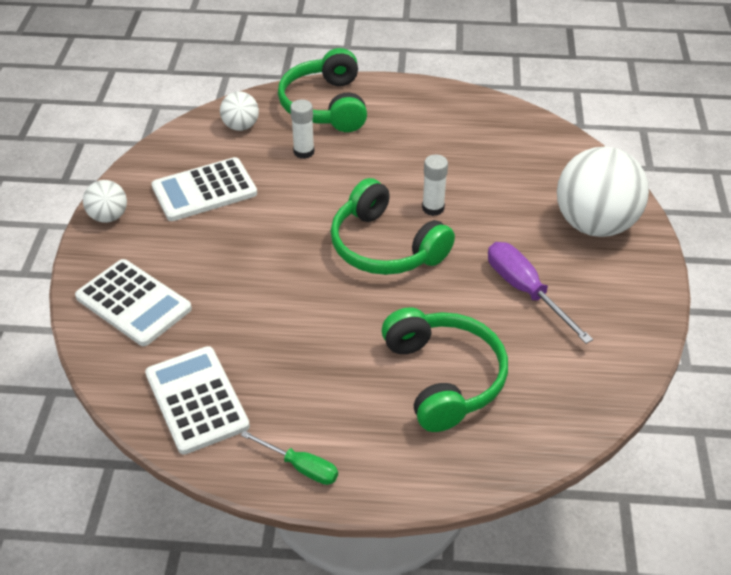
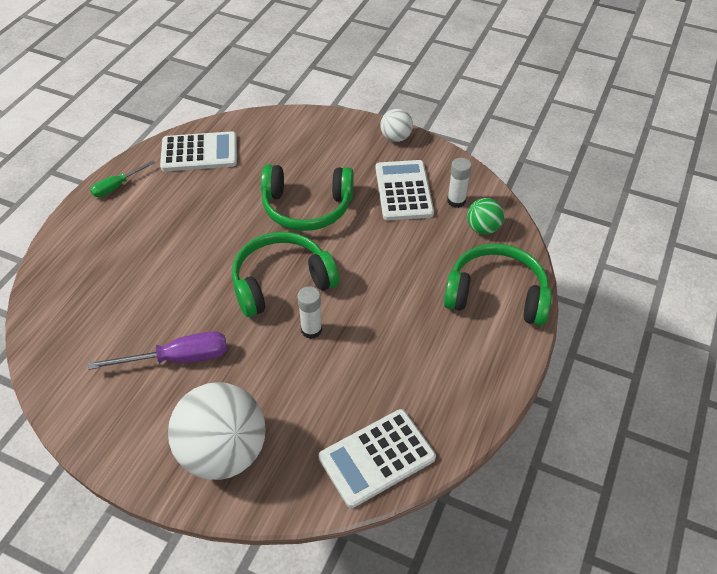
camera: 110 degrees right, 5 degrees up
white calculator [75,259,192,346] -> white calculator moved to [319,409,436,508]
white ball [220,91,259,131] -> green ball [467,198,504,234]
white glue stick [290,99,315,159] -> white glue stick moved to [447,158,472,208]
green headphones [382,307,508,432] -> green headphones moved to [261,164,354,231]

